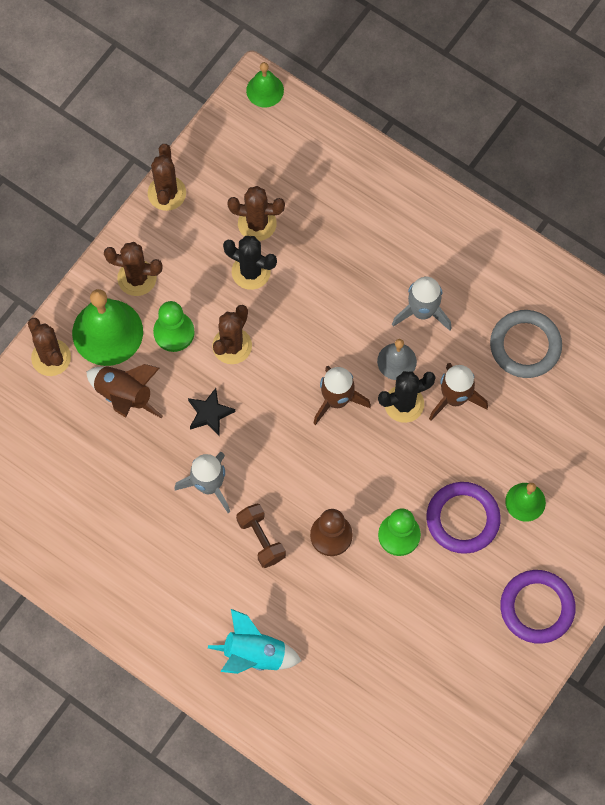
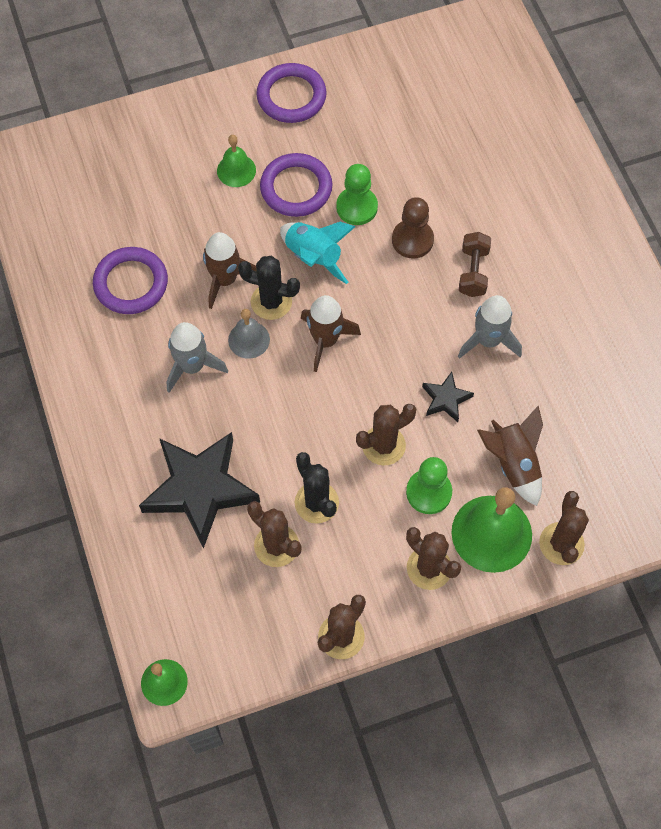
camera: 145 degrees left, 5 degrees down
turquoise rocket [208,609,301,674] -> turquoise rocket moved to [280,222,355,284]
grey ring [490,310,562,378] -> purple ring [93,247,168,314]
none -> black star [139,432,260,549]

